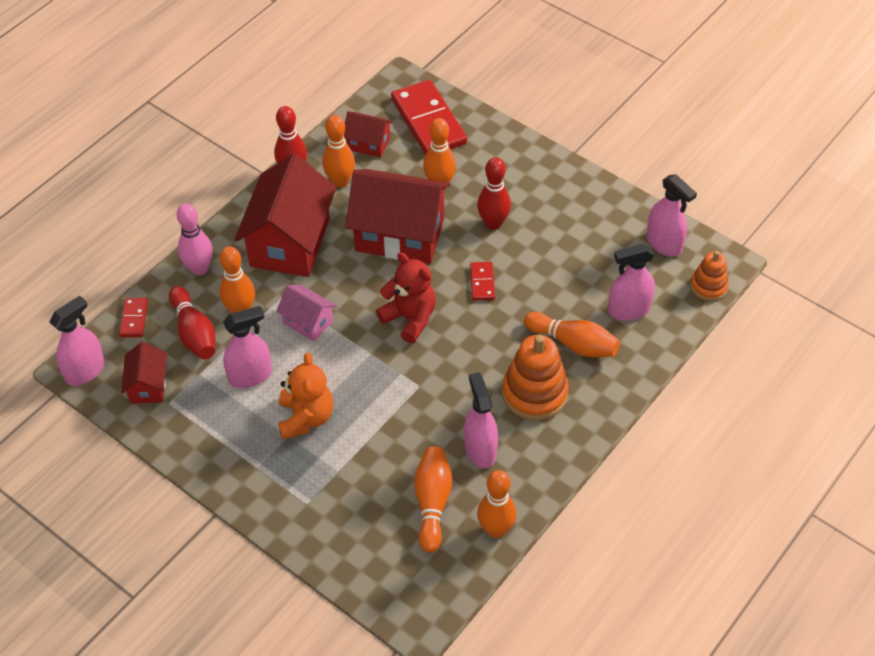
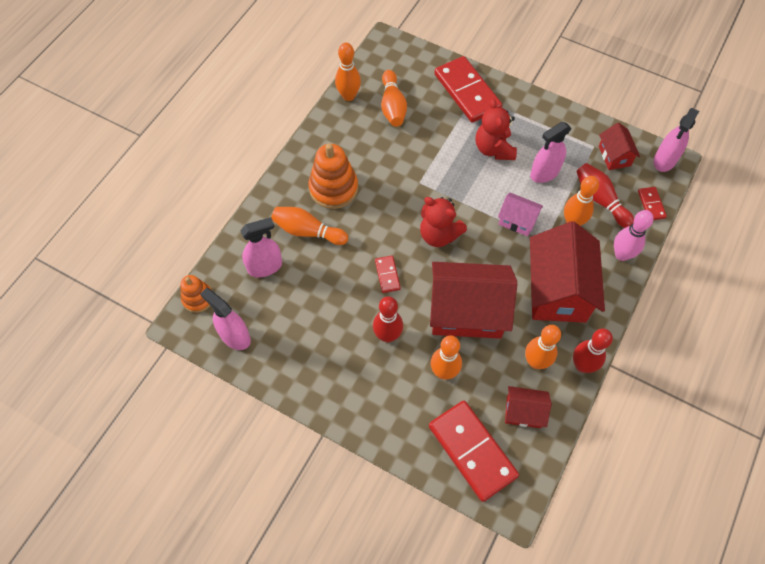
camera: 170 degrees right, 10 degrees up
orange teddy bear [278,353,333,439] -> red teddy bear [476,99,517,160]
pink spray bottle [464,372,498,468] -> none
none -> red domino [434,56,502,123]

